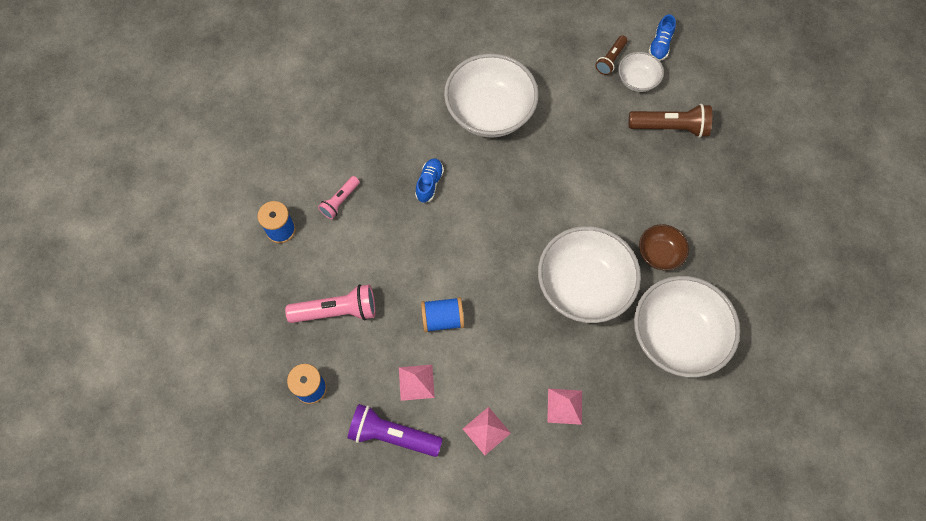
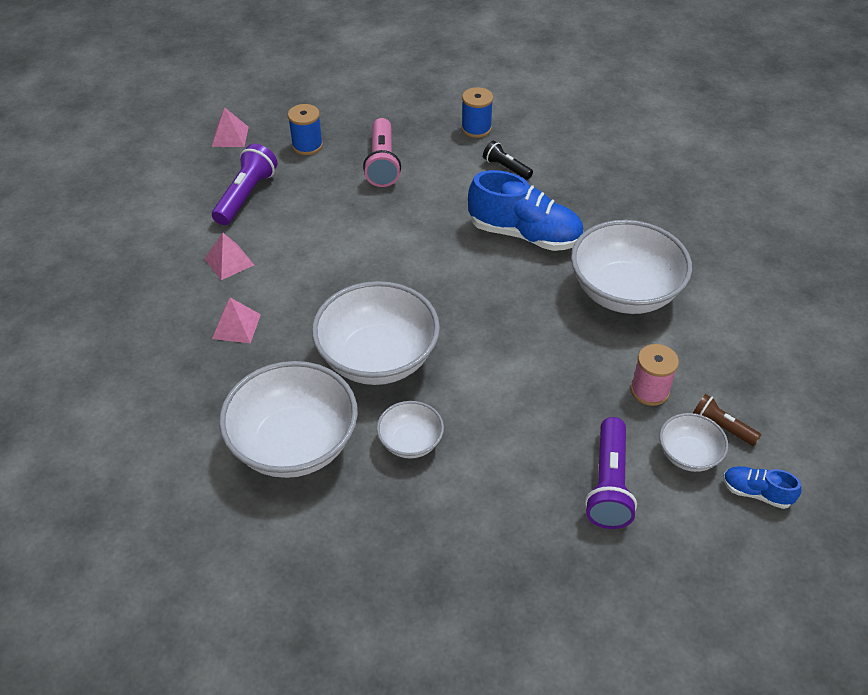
camera: 95 degrees right, 20 degrees down
pink flashlight [318,176,360,219] -> black flashlight [483,141,533,180]
pink pyramid [399,365,435,401] -> pink pyramid moved to [212,108,249,147]
blue shoe [415,158,444,203] -> blue shoe [468,170,584,251], size x2.05
blue spool [421,297,464,333] -> none
brown flashlight [629,104,712,138] -> purple flashlight [585,417,637,529]
brown bowl [639,224,689,270] -> white bowl [377,401,444,458]
none -> pink spool [631,344,679,406]

